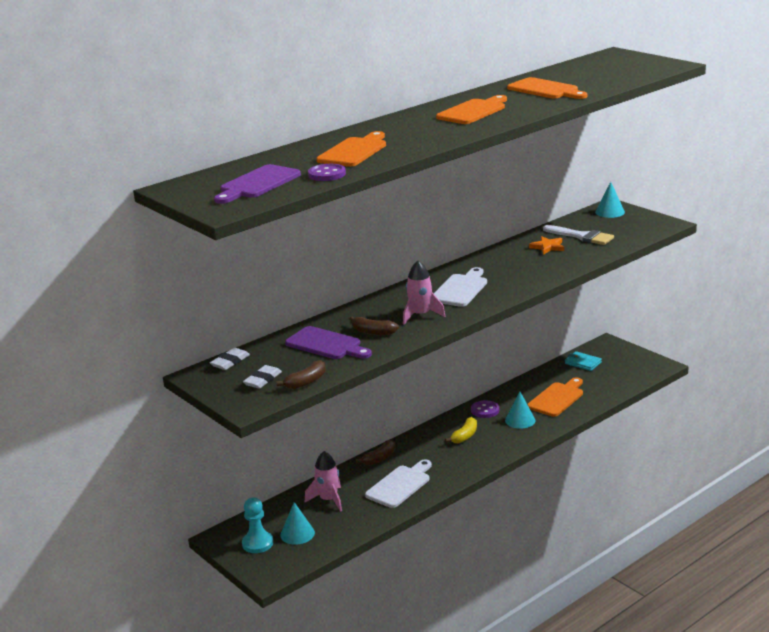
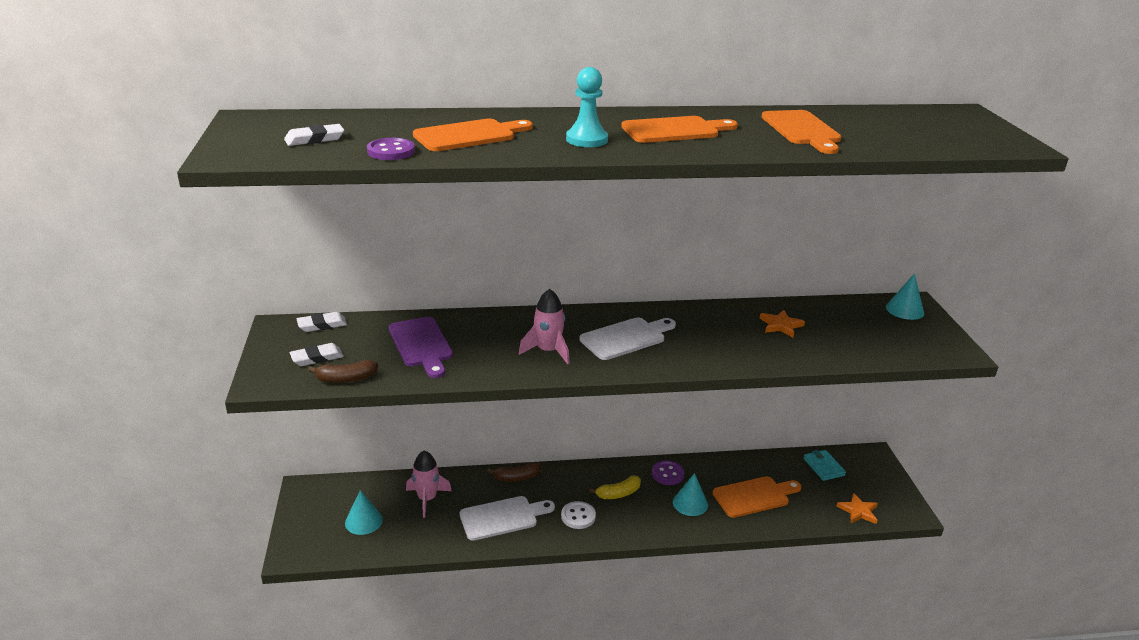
camera: 30 degrees right, 5 degrees up
purple cutting board [214,164,301,204] -> white eraser [284,124,344,146]
turquoise pawn [242,497,273,553] -> turquoise pawn moved to [566,67,608,147]
brown banana [350,316,399,335] -> none
white brush [543,225,614,245] -> none
none -> white button [561,501,596,529]
none -> orange star [836,493,878,524]

